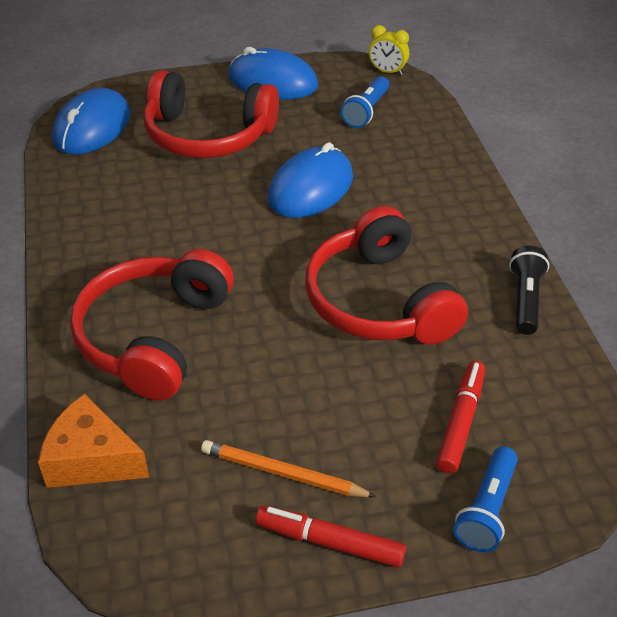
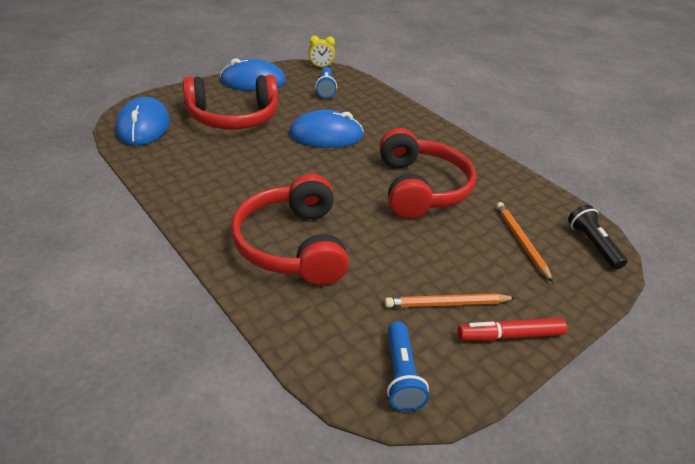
camera: 30 degrees left, 5 degrees down
orange cheese [38,394,149,488] -> none
blue mouse [268,142,353,218] -> blue mouse turned 75 degrees clockwise [289,110,364,148]
red headphones [305,206,468,344] -> red headphones turned 135 degrees counterclockwise [379,128,476,218]
red marker [436,361,485,474] -> orange pencil [496,202,553,282]
blue flashlight [453,446,518,552] -> blue flashlight moved to [387,322,429,411]
black flashlight [509,246,549,335] -> black flashlight moved to [568,205,627,270]

